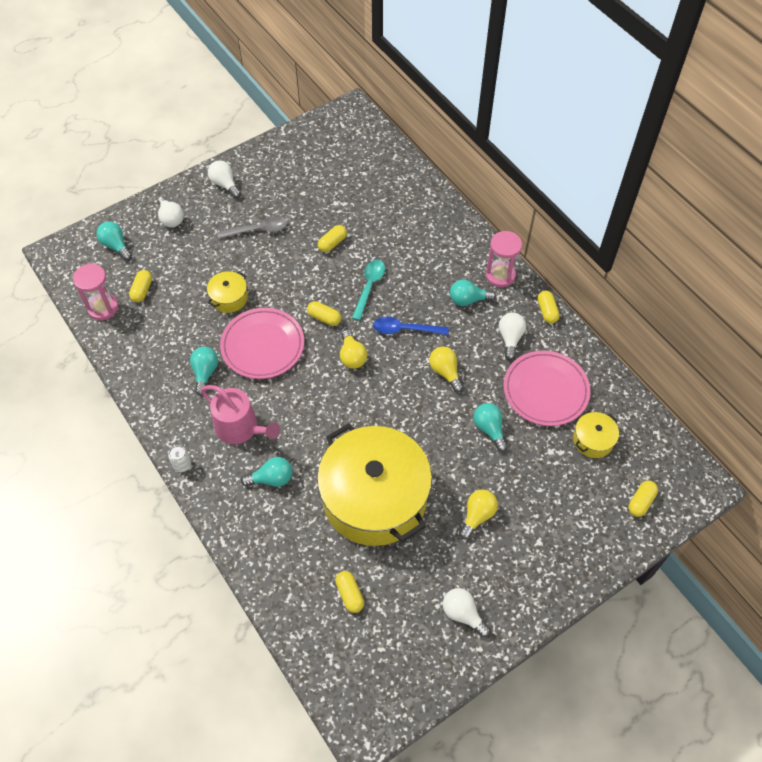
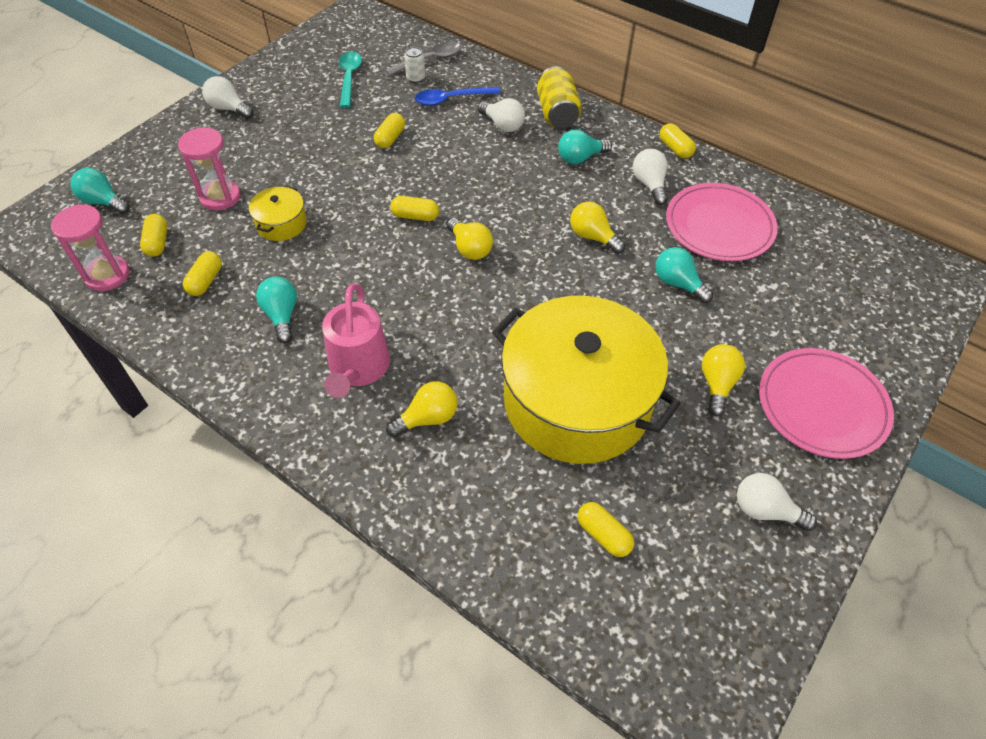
camera: 20 degrees left, 5 degrees down
white light bulb [158,196,184,227] -> white light bulb moved to [478,98,525,132]
white can [168,445,191,472] -> white can moved to [404,47,425,83]
pink watering can [201,385,280,444] -> pink watering can turned 75 degrees clockwise [322,283,390,398]
grey spoon [217,216,288,239] -> grey spoon moved to [385,41,461,76]
pink plate [220,308,304,379] -> pink plate moved to [759,348,894,459]
turquoise light bulb [241,457,292,487] -> yellow light bulb [386,381,458,437]
turquoise spoon [352,260,385,321] -> turquoise spoon moved to [339,52,362,108]
blue spoon [373,317,449,335] -> blue spoon moved to [415,87,500,106]
pink hourglass [486,231,522,287] -> pink hourglass moved to [178,127,240,210]
yellow pot [573,412,619,458] -> none
yellow capsule [629,481,658,517] -> yellow capsule moved to [183,251,222,296]
none -> yellow can [537,66,582,128]

